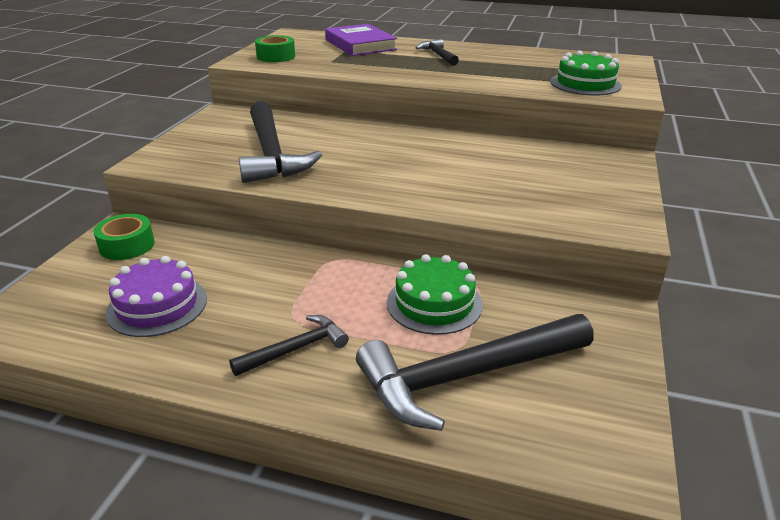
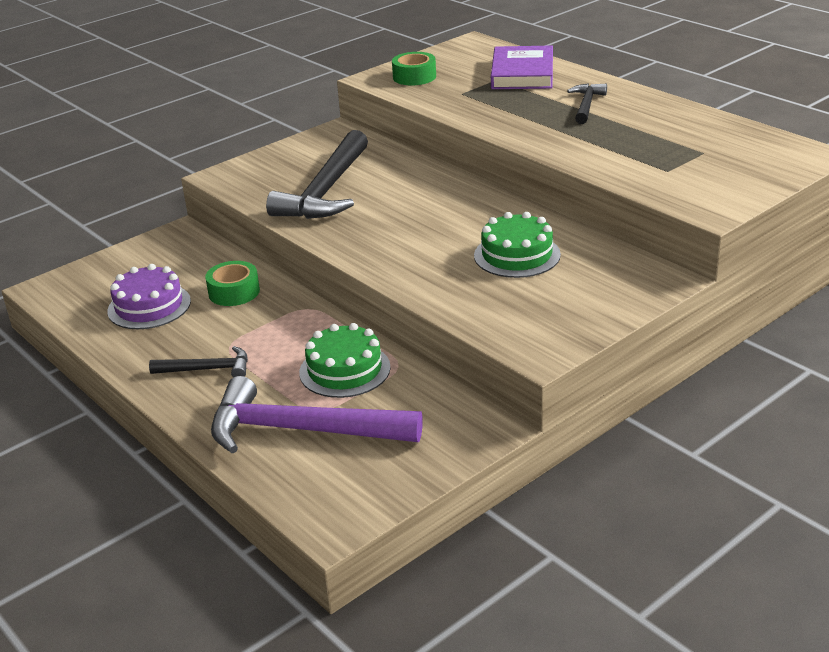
camera: 35 degrees right, 0 degrees up
green tape [94,214,155,260] -> green tape moved to [205,261,260,306]
black hammer [356,314,594,431] -> purple hammer [211,376,423,454]
green cake [551,51,622,95] -> green cake moved to [474,212,561,278]

